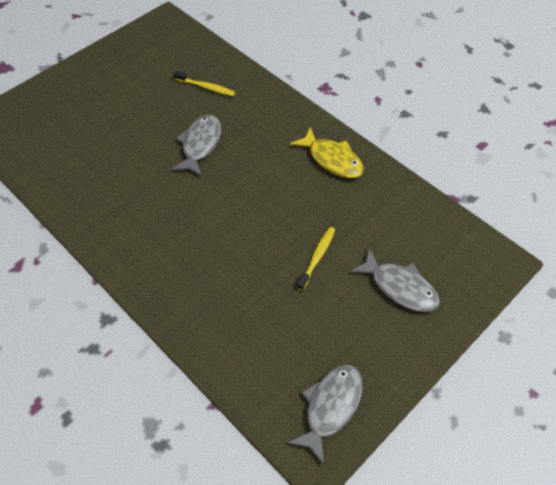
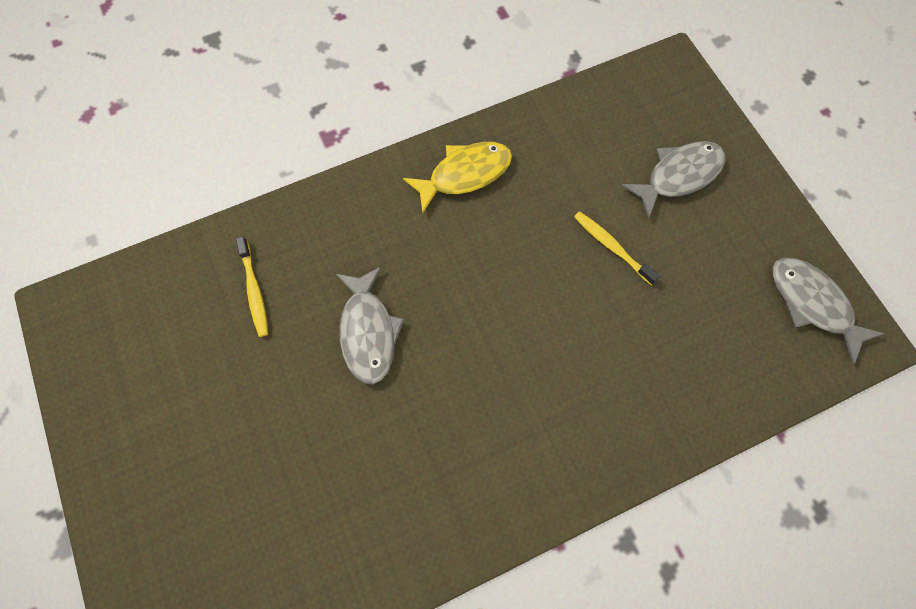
camera: 70 degrees left, 15 degrees up
grey fish [172,115,221,176] -> grey fish turned 135 degrees counterclockwise [336,267,404,384]
yellow toothbrush [174,71,235,96] -> yellow toothbrush turned 120 degrees clockwise [236,236,268,337]

